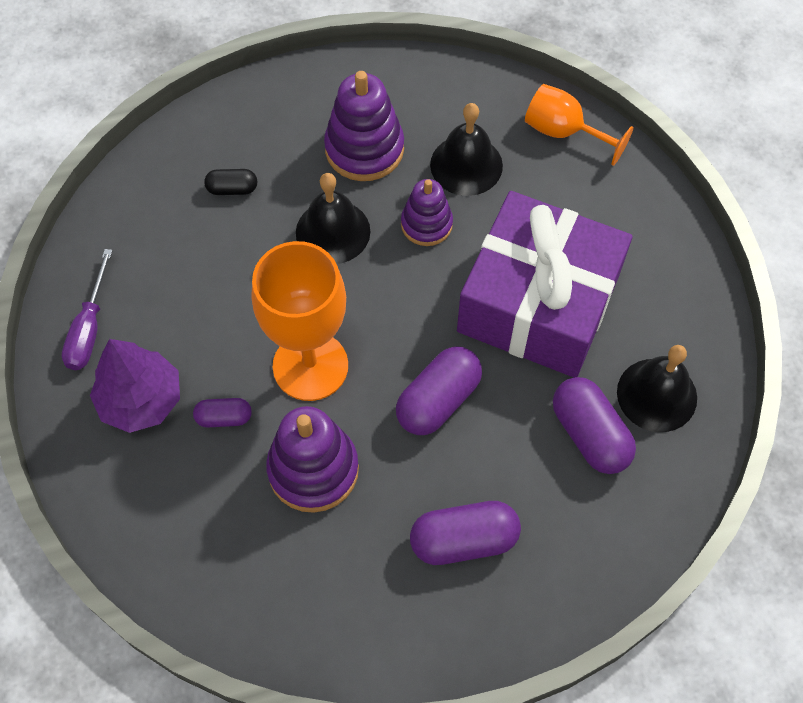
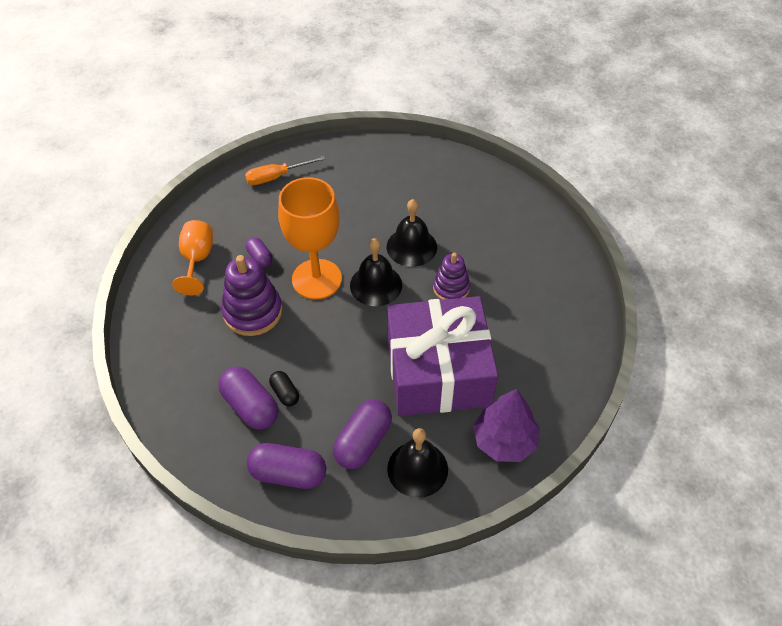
camera: 60 degrees right, 10 degrees down
purple screwdriver [62,249,113,370] -> orange screwdriver [245,156,326,185]
purple tree [90,339,180,433] -> purple tree moved to [473,389,540,462]
black capsule [204,169,257,195] -> black capsule moved to [269,371,299,406]
purple stacking toy [324,71,404,181] -> none
purple capsule [396,346,482,435] -> purple capsule moved to [247,443,326,489]
black bell [430,103,503,196] -> black bell moved to [350,238,402,306]
orange goblet [525,84,634,166] -> orange goblet moved to [172,220,213,295]

